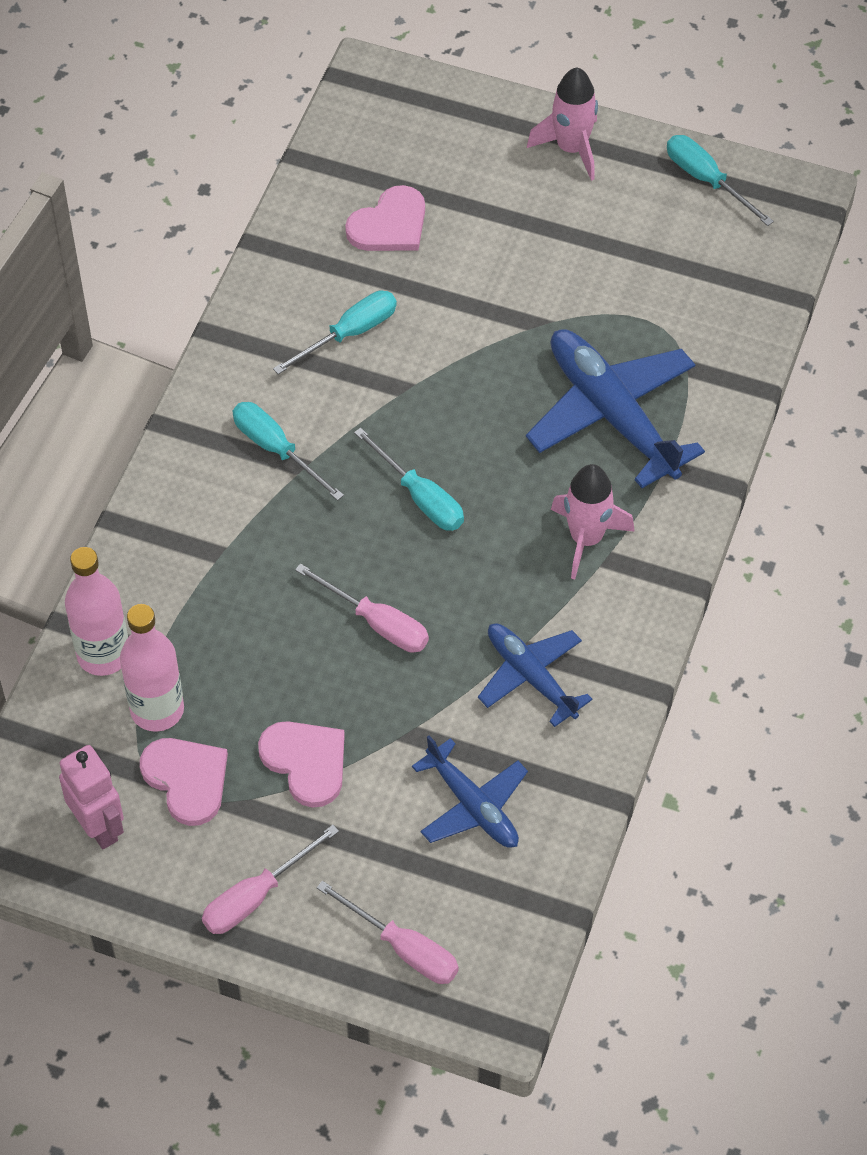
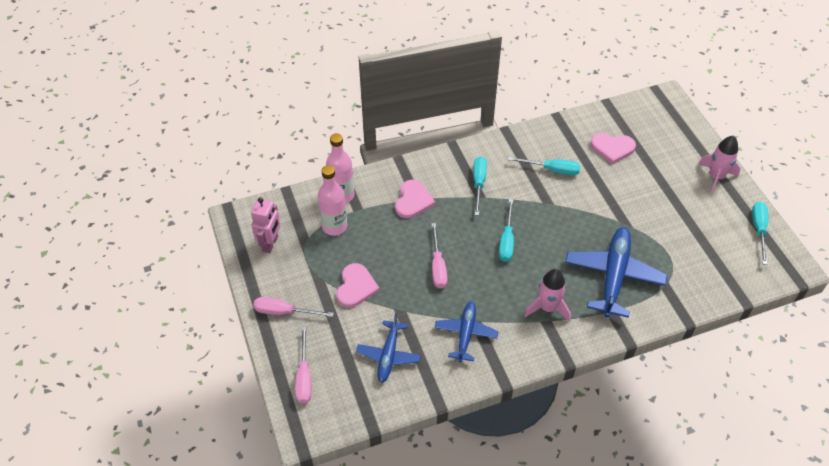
camera: 50 degrees right, 5 degrees down
pink heart [140,738,228,826] -> pink heart moved to [395,180,435,218]

